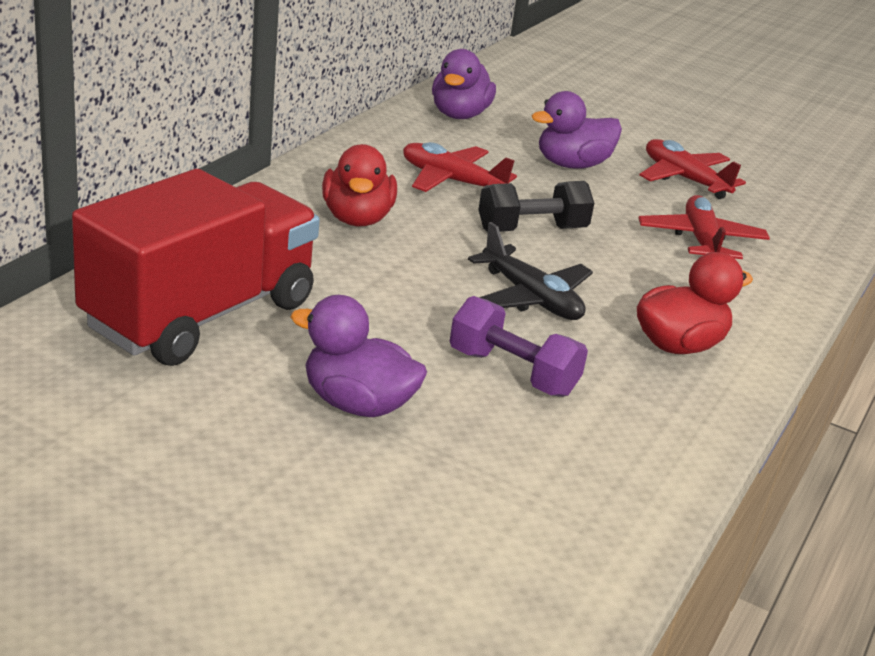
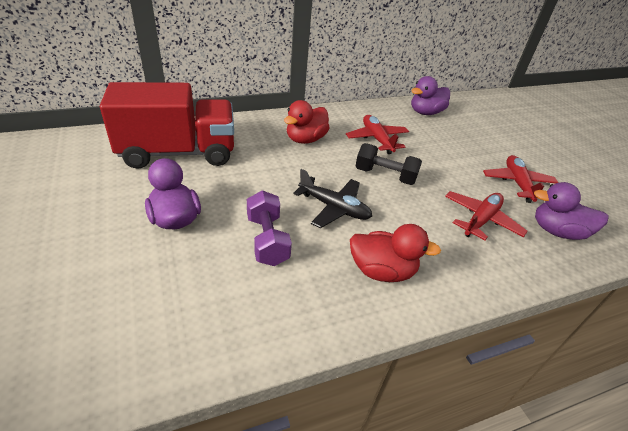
camera: 40 degrees right, 10 degrees up
black plane [468,222,593,320] -> black plane turned 60 degrees counterclockwise [293,169,372,228]
purple duck [532,91,622,169] -> purple duck moved to [534,182,608,240]

